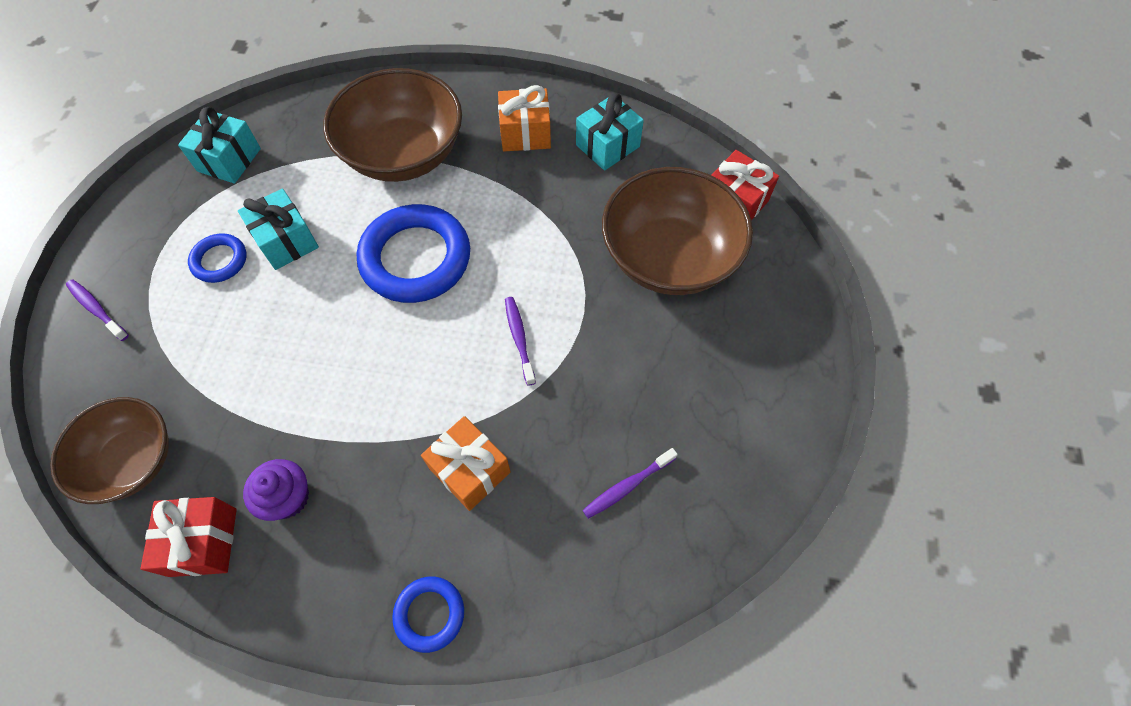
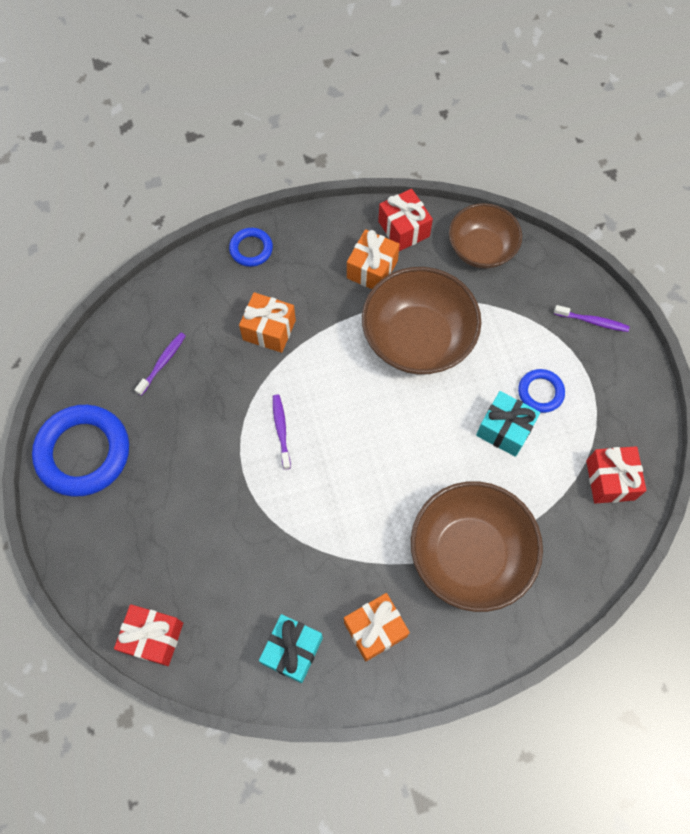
camera: 155 degrees right, 5 degrees up
turquoise gift [178,107,261,184] -> red gift [586,446,646,504]
purple cupcake [243,459,309,521] -> orange gift [347,229,400,289]
blue ring [357,204,470,303] -> blue ring moved to [32,405,129,497]
purple toothbrush [505,297,536,386] -> purple toothbrush turned 150 degrees counterclockwise [273,395,291,470]
brown bowl [602,167,753,295] -> brown bowl moved to [362,267,481,375]

